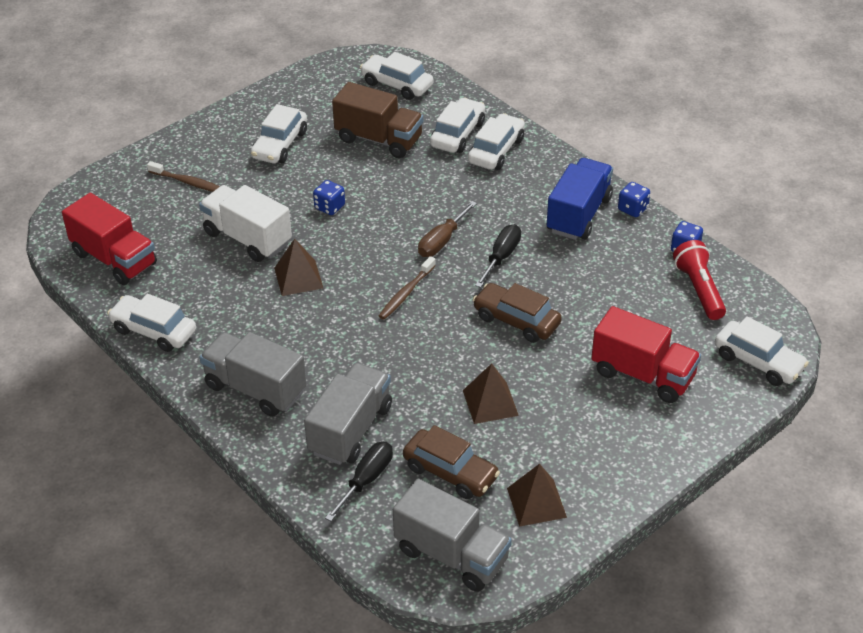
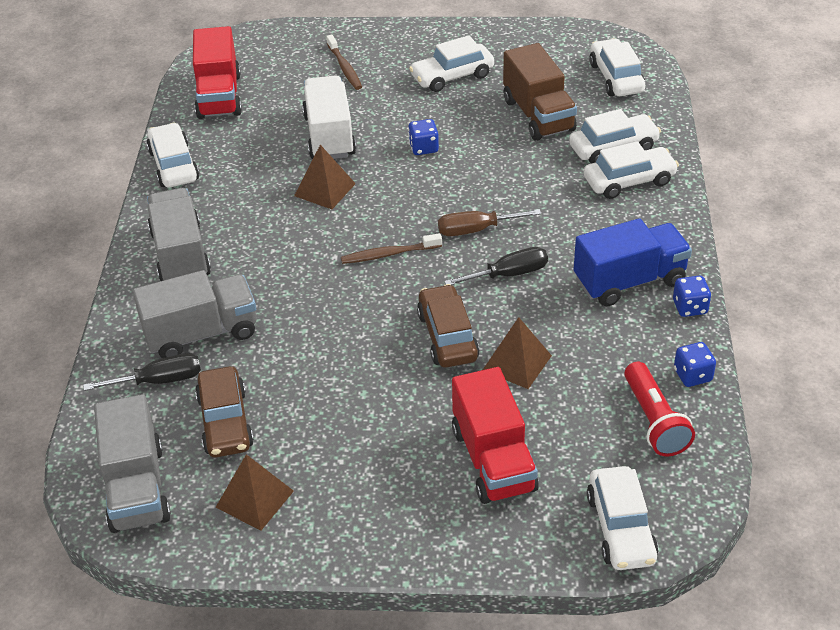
camera: 45 degrees right, 0 degrees up
brown pyramid [463,363,519,424] -> brown pyramid moved to [483,317,552,389]
red flashlight [673,240,726,320] -> red flashlight turned 135 degrees clockwise [624,361,695,456]

